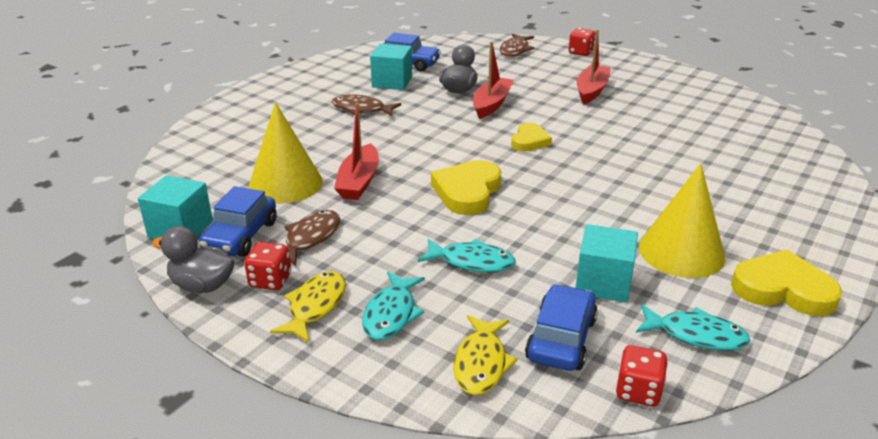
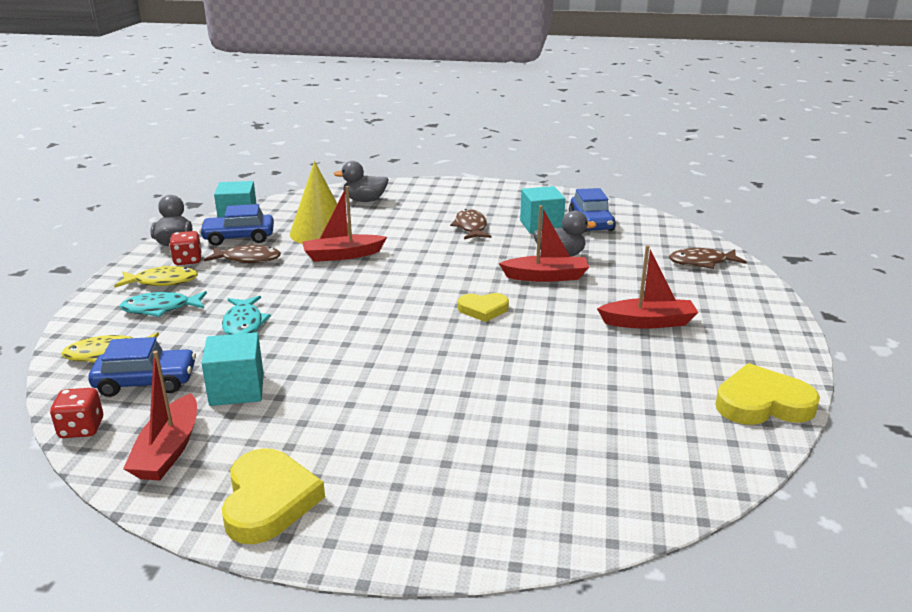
camera: 65 degrees right, 5 degrees down
yellow heart [431,160,501,215] -> yellow heart moved to [715,363,820,425]
red dice [569,28,596,56] -> none
turquoise fish [636,304,751,351] -> red boat [123,351,197,480]
yellow cone [639,163,725,278] -> none
none -> grey duck [334,161,389,202]

